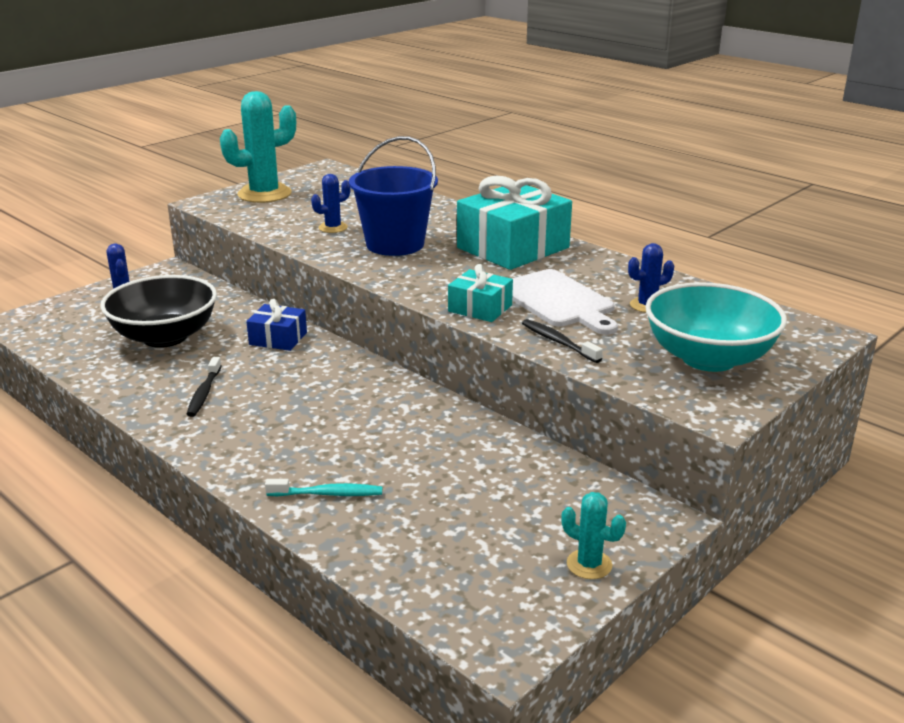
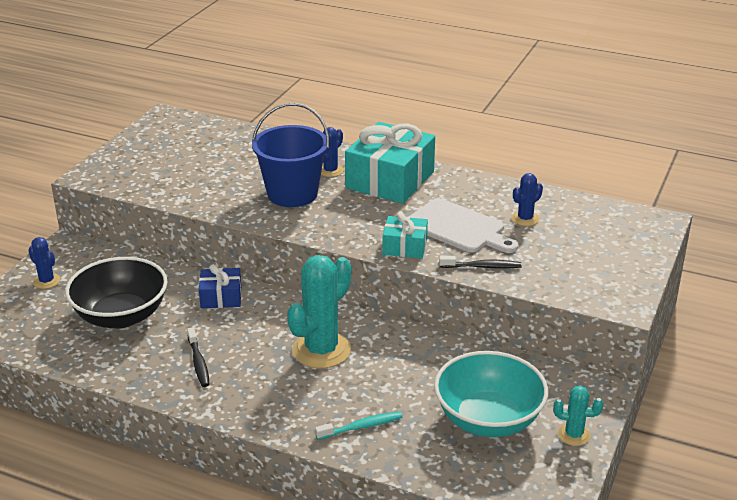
camera: 20 degrees left, 5 degrees up
turquoise cactus [220,91,296,203] -> turquoise cactus moved to [287,255,351,369]
blue cactus [311,174,350,233] -> blue cactus moved to [321,127,343,177]
black toothbrush [522,319,603,363] -> black toothbrush turned 150 degrees clockwise [439,256,522,268]
turquoise bowl [645,282,787,372] -> turquoise bowl moved to [434,351,548,437]

